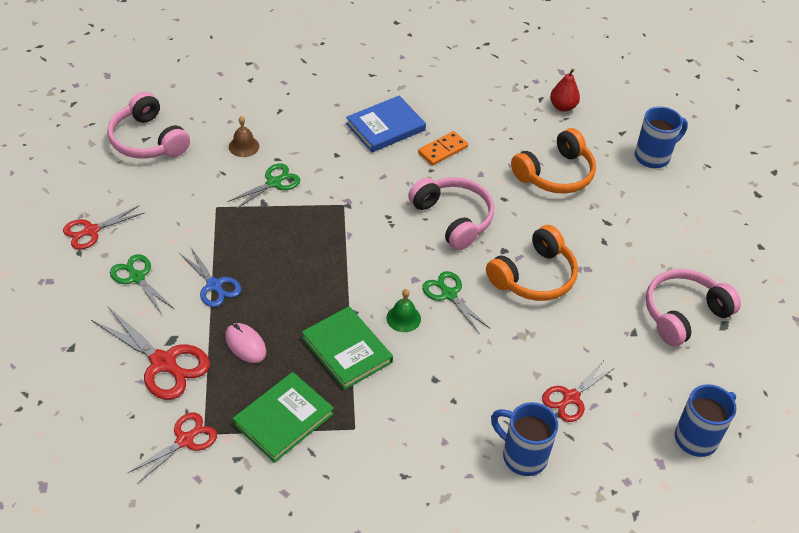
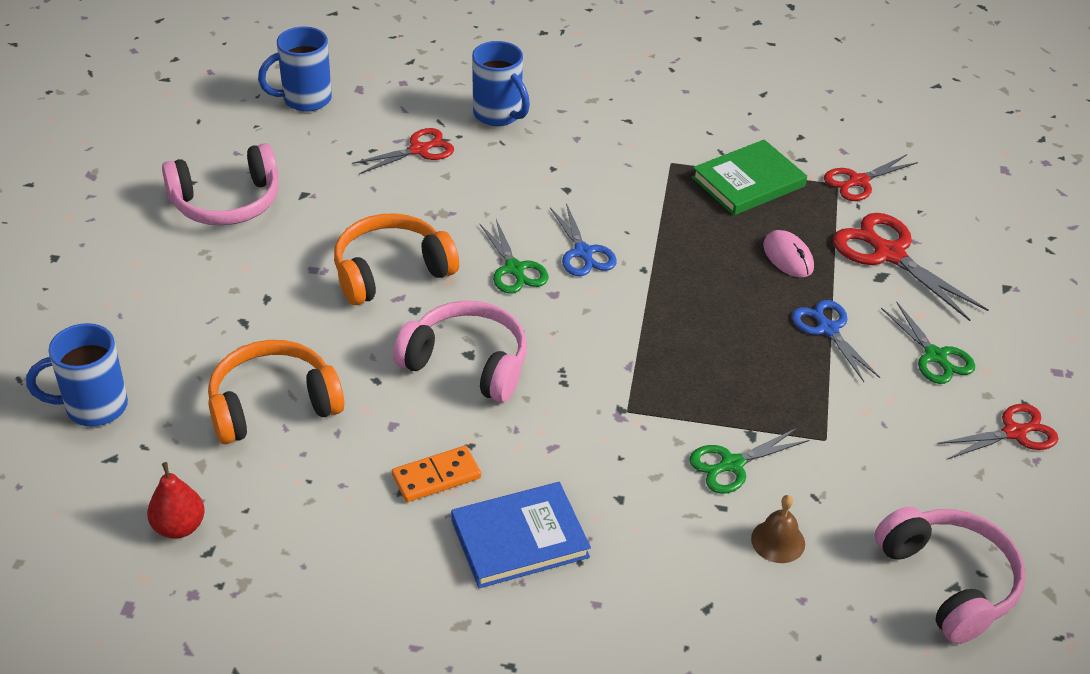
camera: 165 degrees left, 5 degrees down
green book [302,306,393,390] -> none
green bell [386,289,421,332] -> blue scissors [550,203,617,276]
pink headphones [408,177,494,250] -> pink headphones turned 135 degrees clockwise [393,301,527,402]

